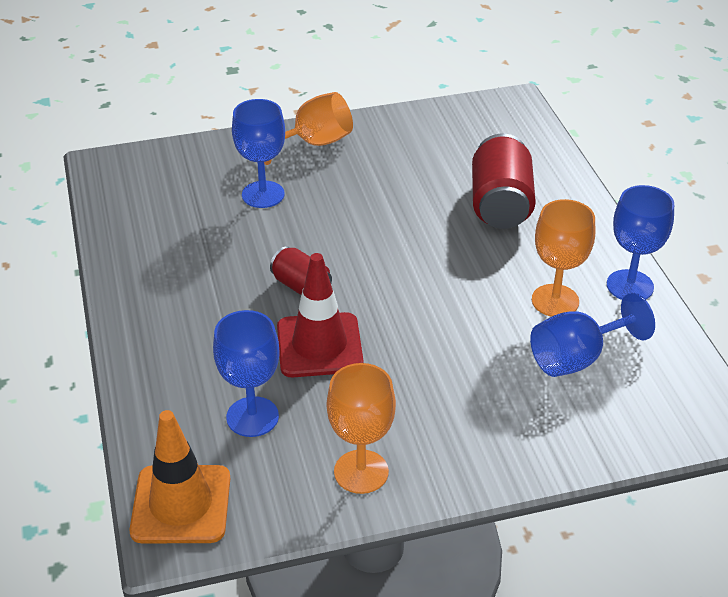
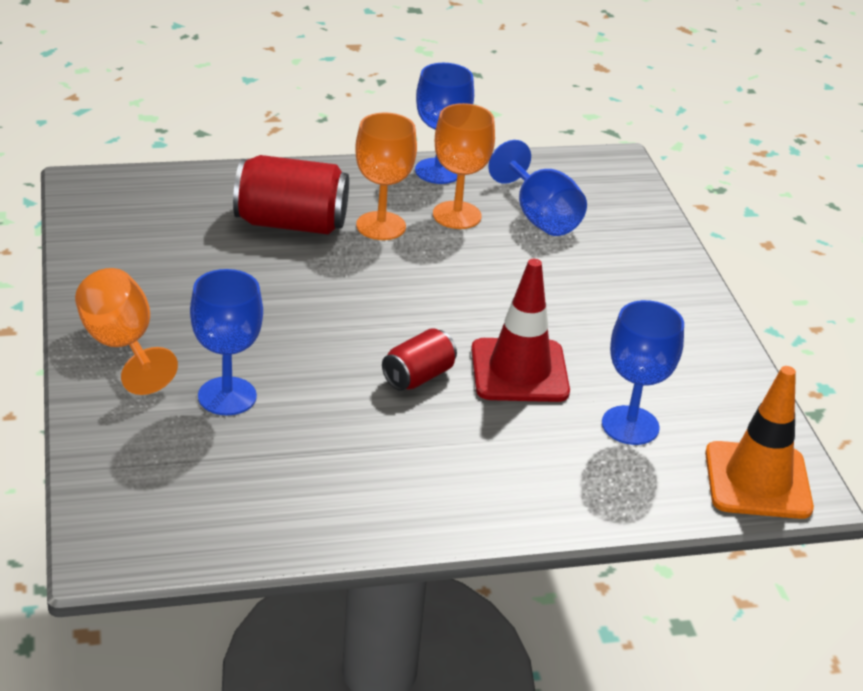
camera: 90 degrees left, 5 degrees down
orange goblet [327,363,396,494] -> orange goblet moved to [355,113,417,240]

